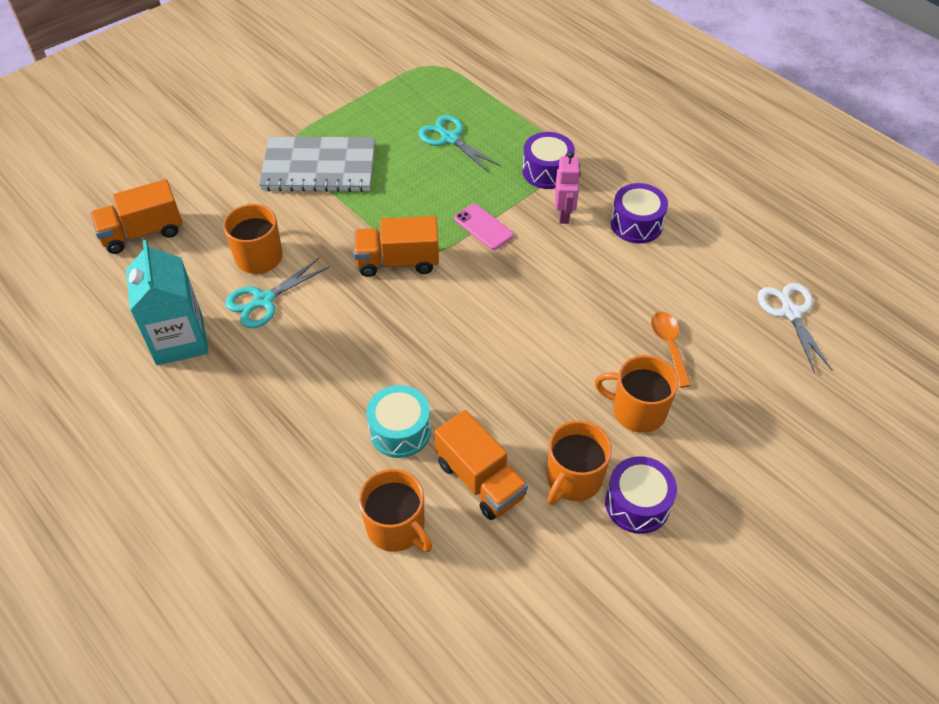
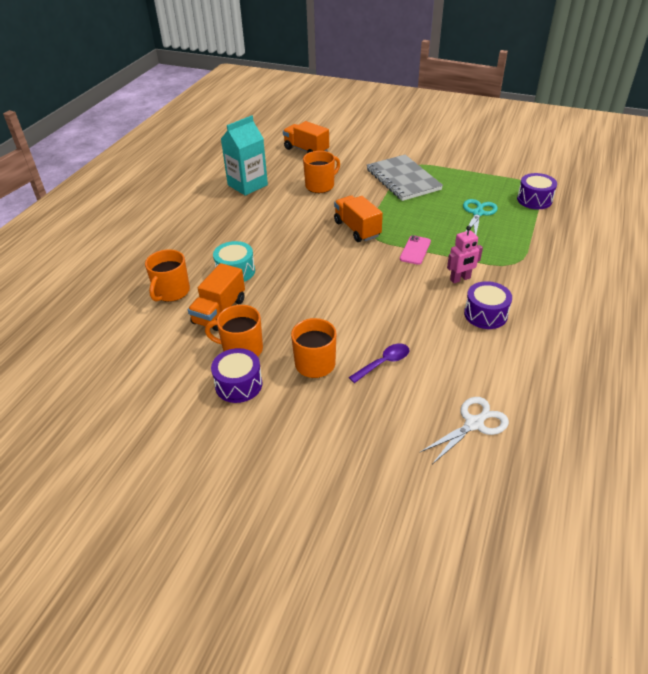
camera: 65 degrees right, 10 degrees down
turquoise scissors [225,258,329,328] -> none
purple drum [522,132,575,189] -> purple drum moved to [517,173,557,209]
orange spoon [651,312,691,388] -> purple spoon [349,344,409,383]

